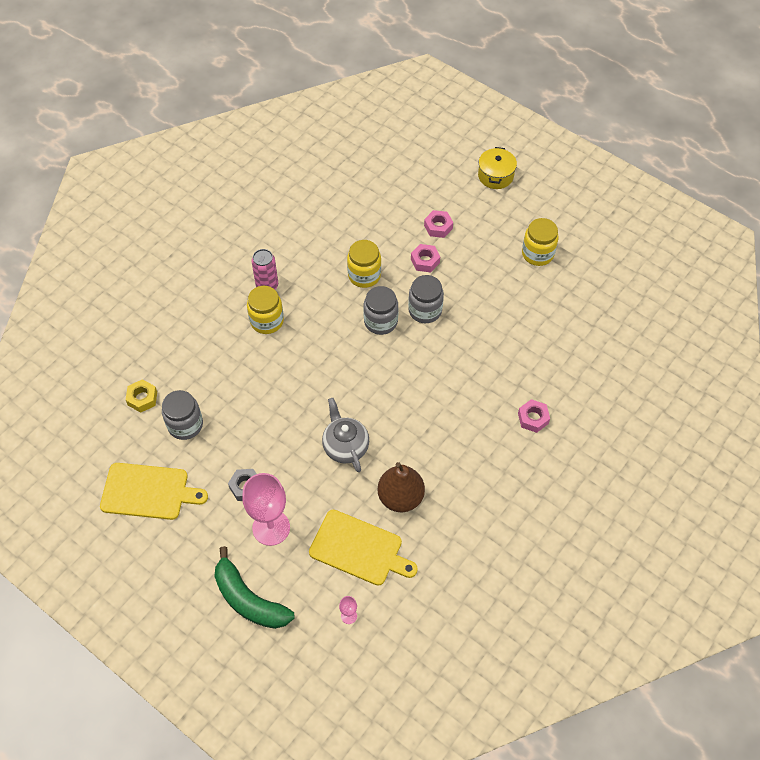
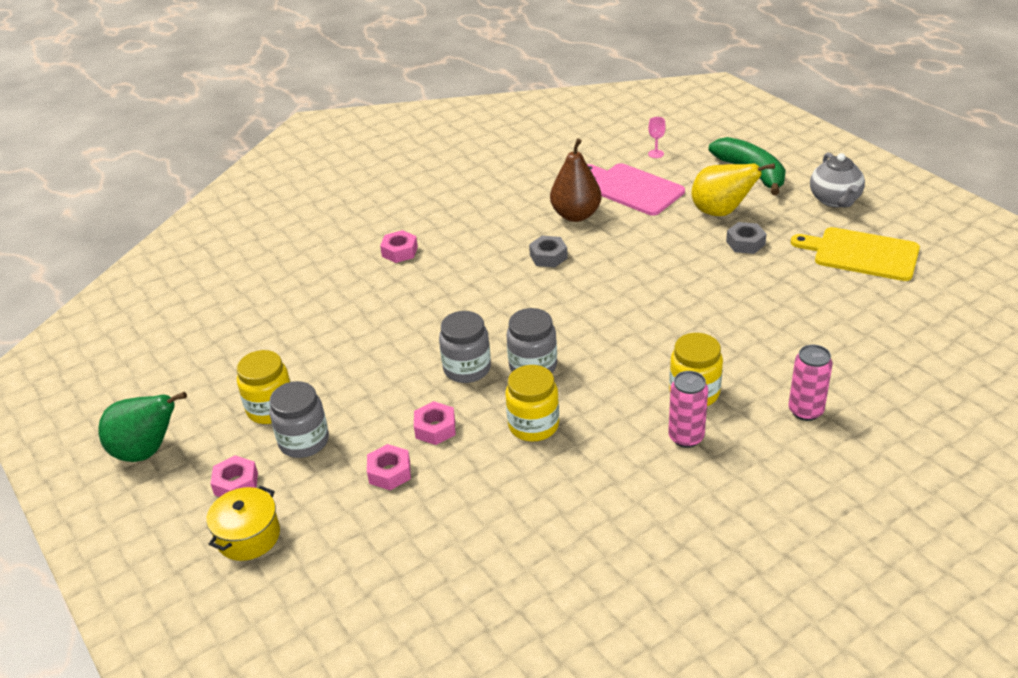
camera: 160 degrees left, 20 degrees down
yellow nut [126,379,157,413] -> none
grey jar [162,390,203,440] -> grey jar moved to [269,381,329,458]
pink goblet [242,473,290,546] -> yellow pear [691,163,775,216]
yellow cutting board [309,510,418,586] -> pink cutting board [587,163,685,216]
grey teapot [322,398,369,472] -> grey teapot moved to [810,152,865,207]
none -> green pear [98,392,187,462]
none -> pink nut [210,455,258,497]
none -> grey nut [529,236,568,267]
none -> pink can [788,345,833,421]

